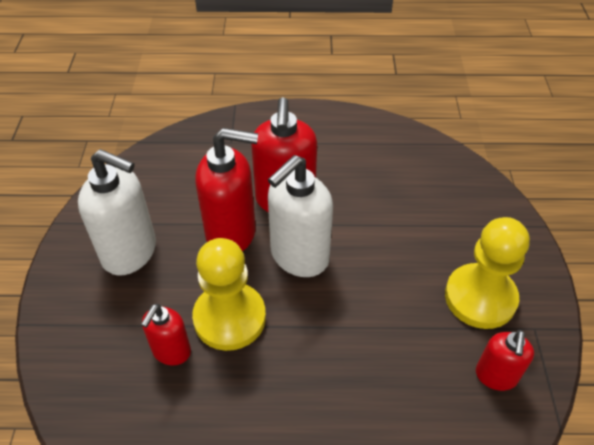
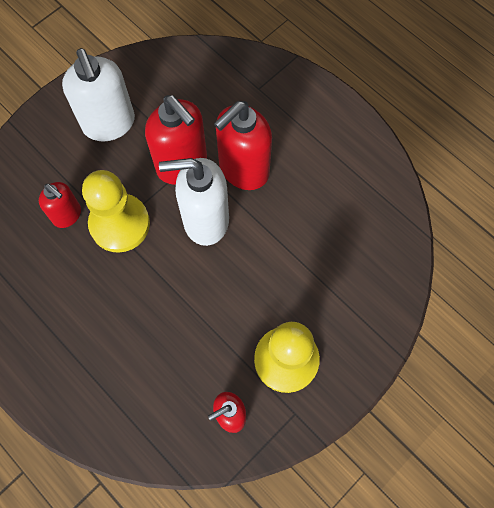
camera: 45 degrees right, 20 degrees up
red soap dispenser [141,304,191,365] -> red soap dispenser turned 120 degrees counterclockwise [39,182,81,228]

